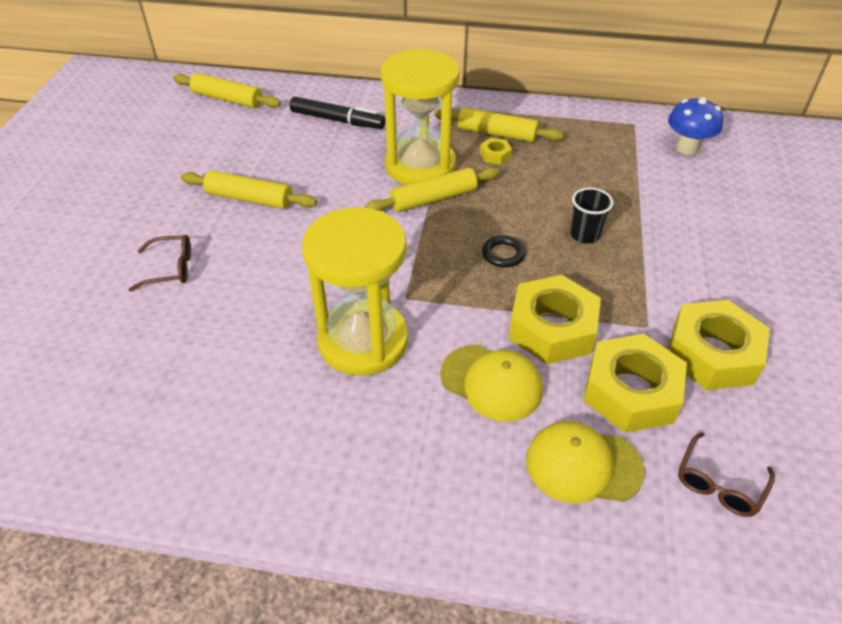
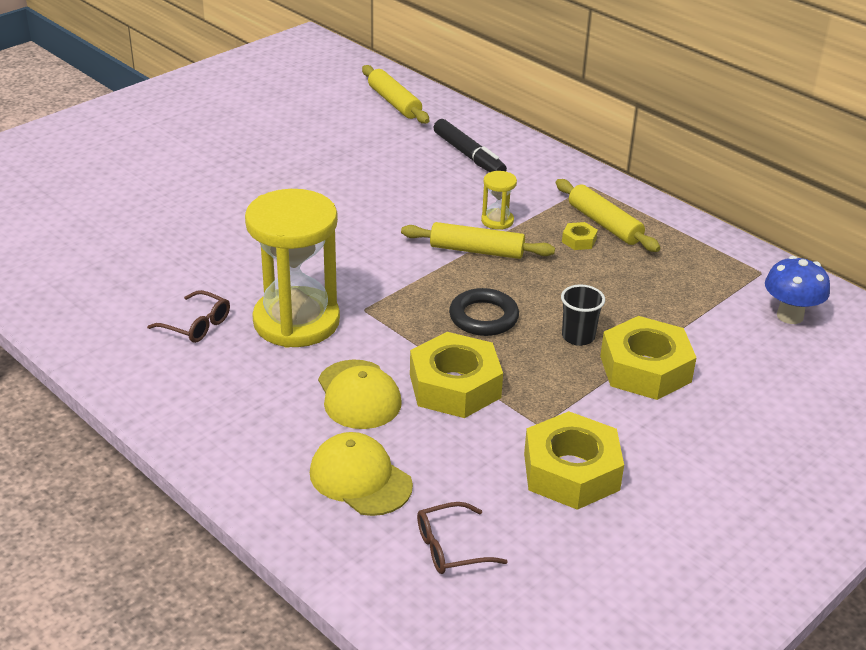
camera: 35 degrees right, 10 degrees down
brown glasses [129,235,191,291] -> brown glasses moved to [147,290,230,343]
yellow rolling pin [181,171,317,209] -> none
yellow hourglass [381,49,460,185] -> yellow hourglass [481,171,517,230], size x0.42
black ring [482,235,526,268] -> black ring [449,288,519,336], size x1.52
yellow nut [583,334,687,433] -> yellow nut moved to [600,316,697,400]

